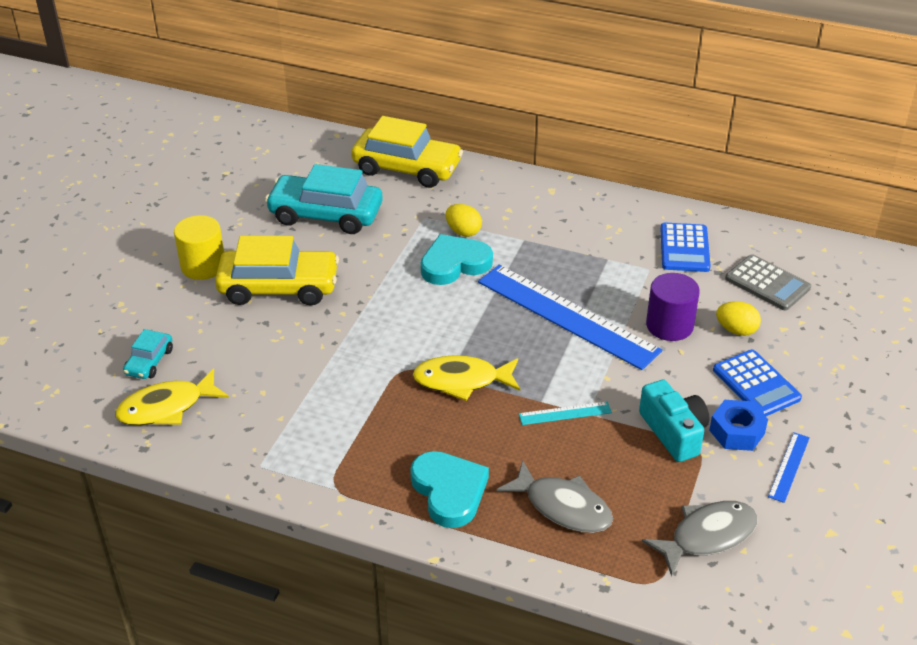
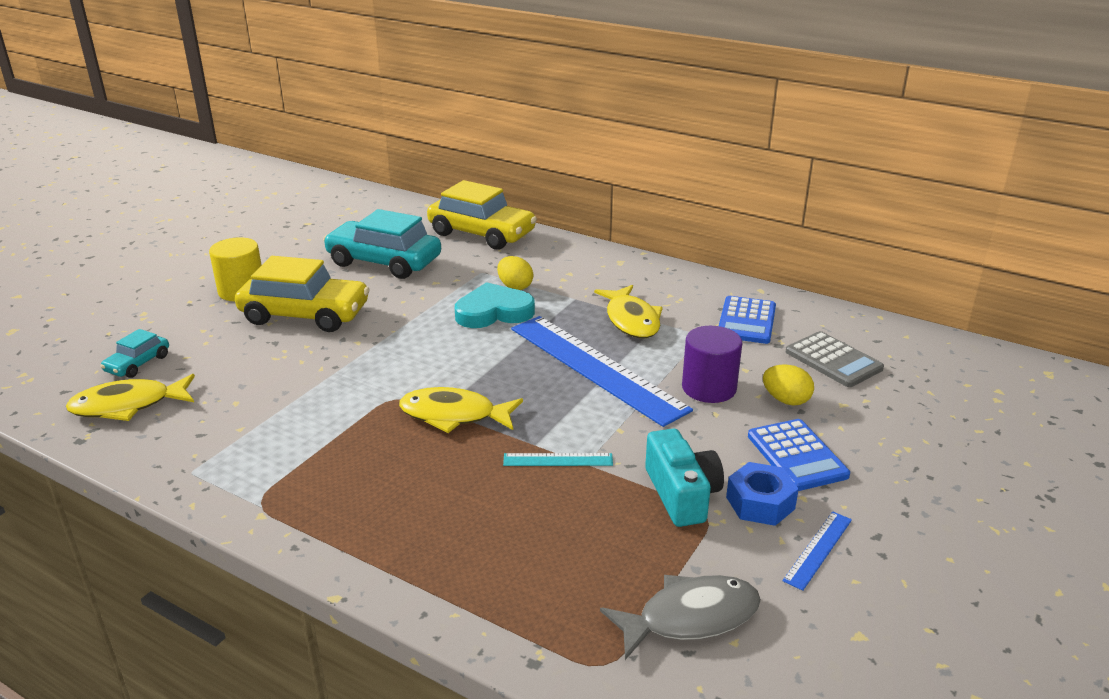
camera: 10 degrees right, 10 degrees down
turquoise heart [410,451,489,528] -> none
grey fish [497,460,613,533] -> none
none -> yellow fish [594,285,663,338]

